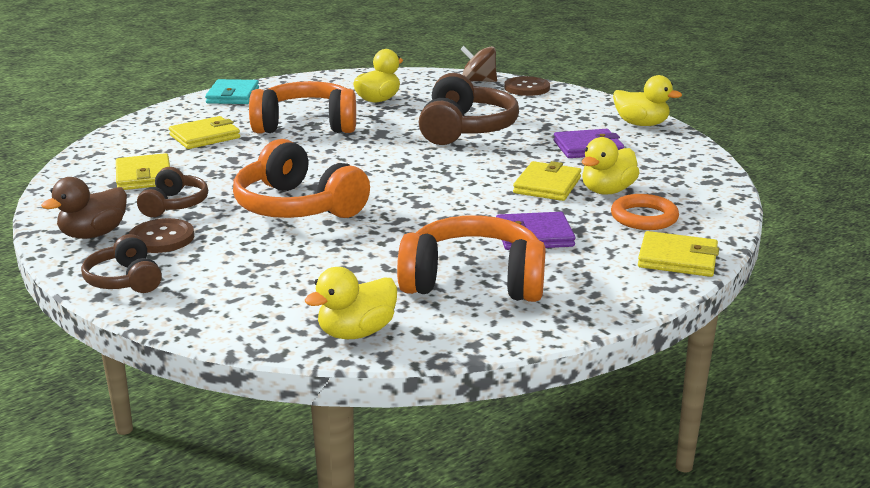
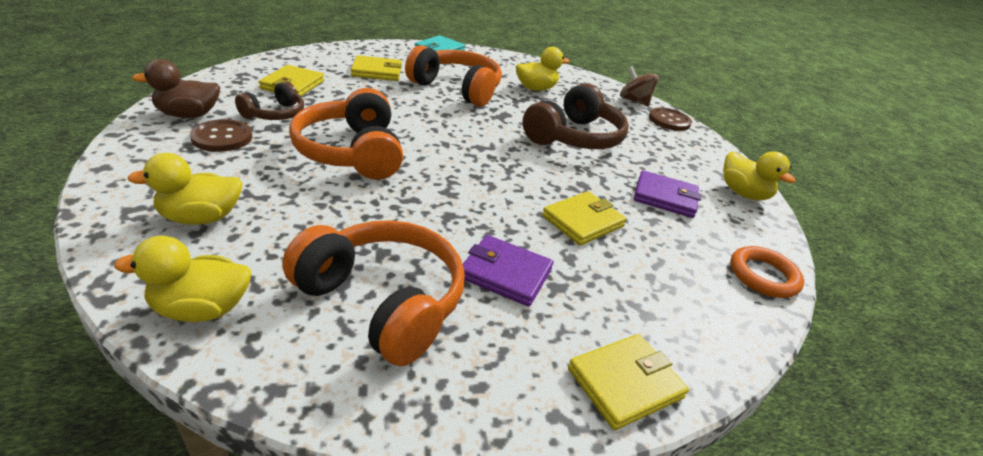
camera: 25 degrees right, 10 degrees up
brown headphones [81,234,162,293] -> none
yellow duck [582,137,640,195] -> yellow duck moved to [127,153,243,224]
orange ring [611,194,679,230] -> orange ring moved to [730,246,804,298]
yellow wallet [638,231,719,277] -> yellow wallet turned 75 degrees counterclockwise [568,334,689,430]

